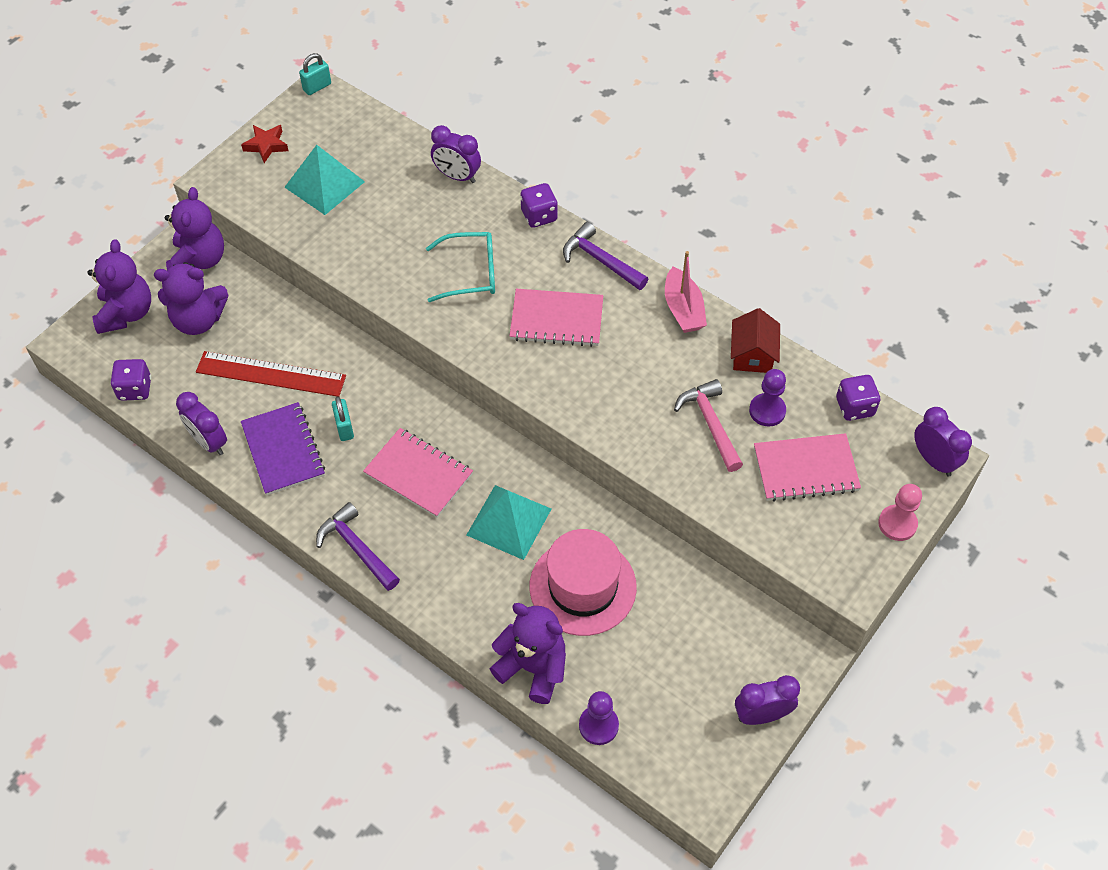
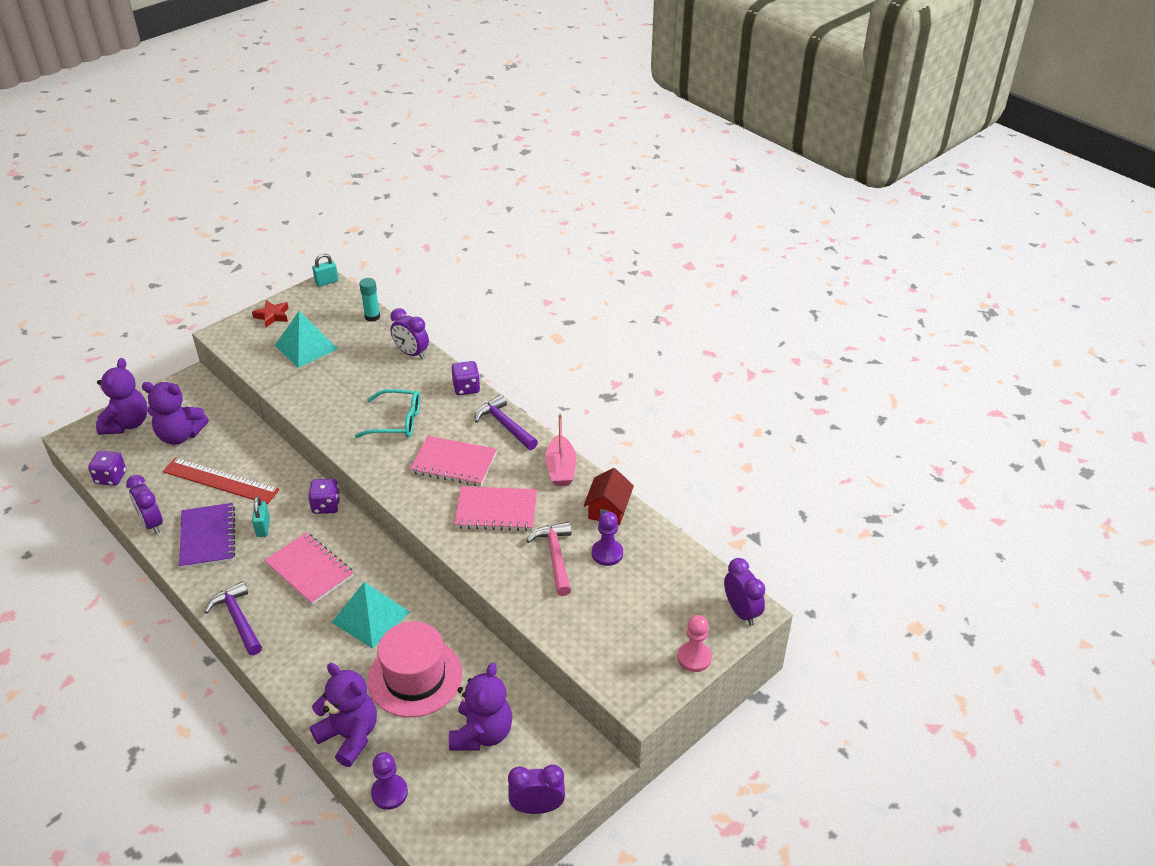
camera: 10 degrees right, 15 degrees down
purple teddy bear [165,187,224,270] -> purple teddy bear moved to [449,663,513,751]
pink notebook [754,433,861,502] -> pink notebook moved to [454,486,537,531]
purple dice [836,375,880,421] -> purple dice moved to [308,479,340,514]
none -> turquoise glue stick [359,278,380,322]

